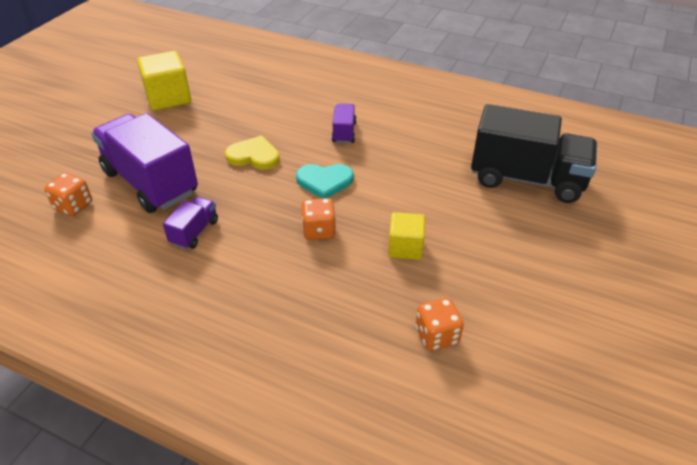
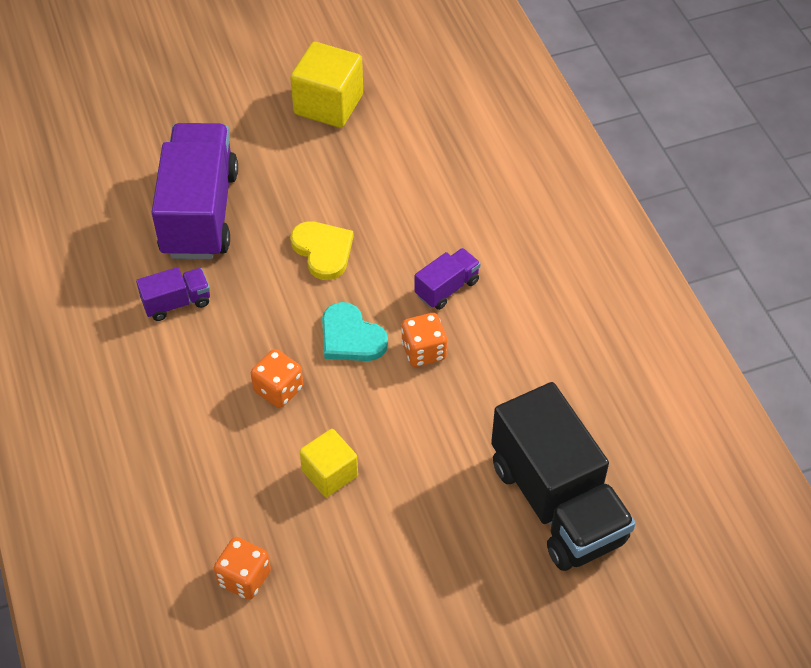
camera: 45 degrees right, 10 degrees up
orange dice [44,173,92,216] -> orange dice moved to [401,313,447,367]

